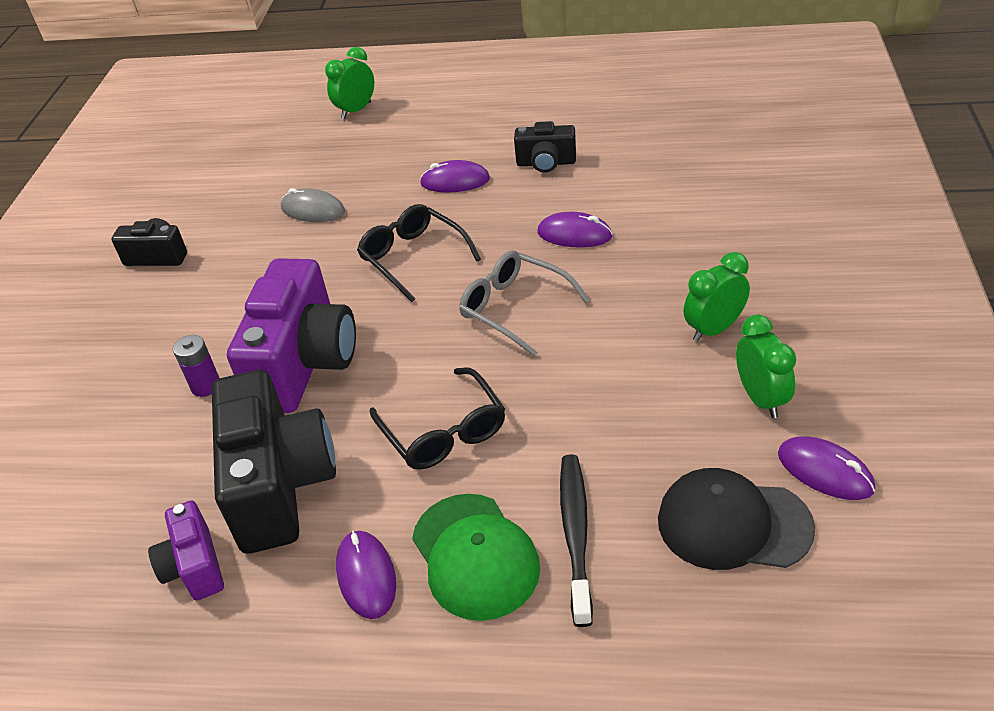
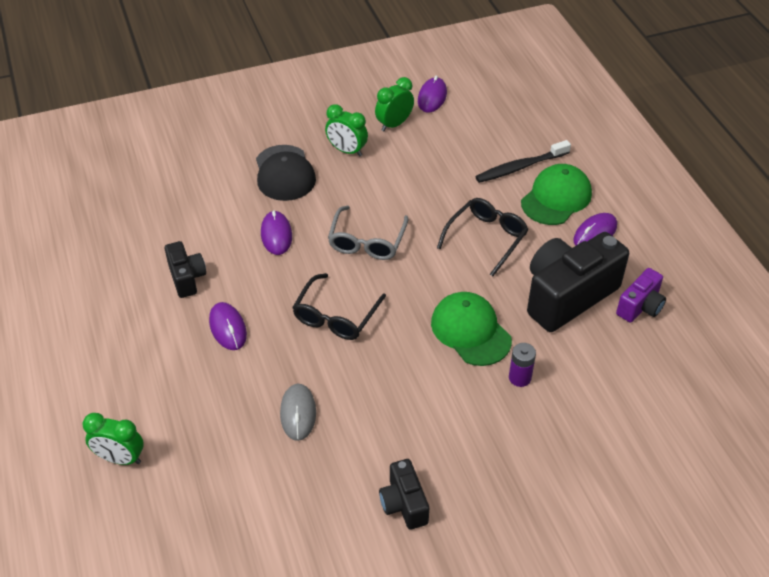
camera: 120 degrees left, 5 degrees up
purple camera [227,258,356,413] -> green cap [431,292,512,366]
black cap [658,468,815,570] -> black cap moved to [256,145,316,201]

